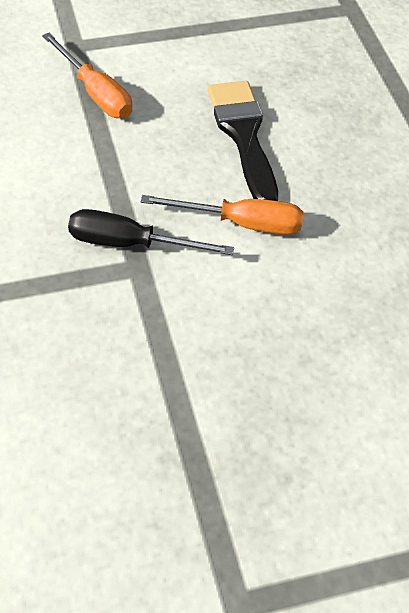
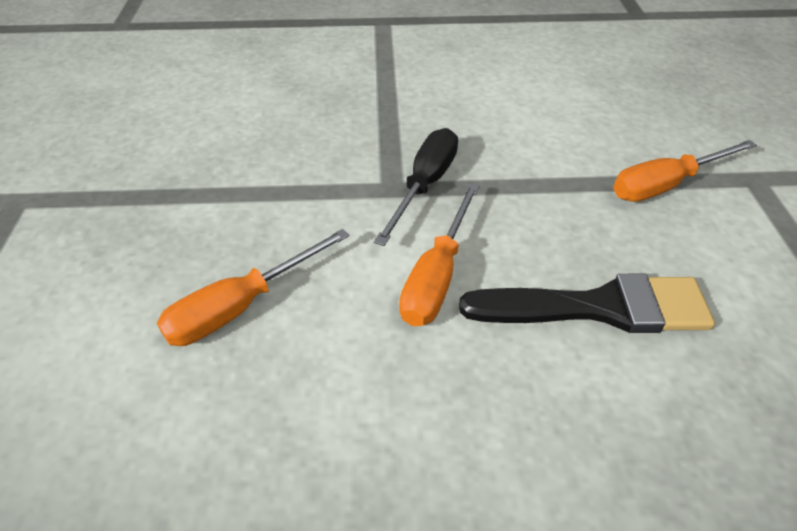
camera: 105 degrees right, 5 degrees down
none -> orange screwdriver [157,229,349,346]

